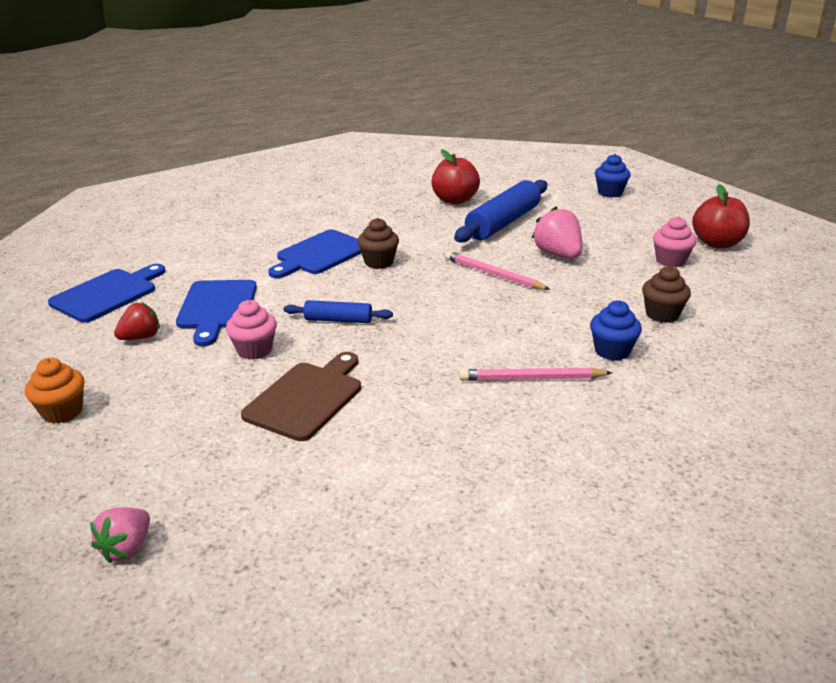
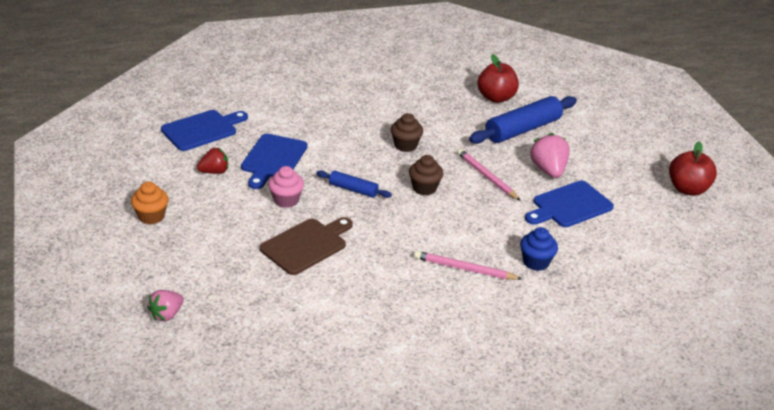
camera: 15 degrees right, 5 degrees up
blue cutting board [268,230,361,278] -> blue cutting board moved to [525,181,614,227]
blue cupcake [595,154,631,198] -> none
brown cupcake [642,266,691,323] -> brown cupcake moved to [409,155,443,195]
pink cupcake [653,216,696,267] -> none

